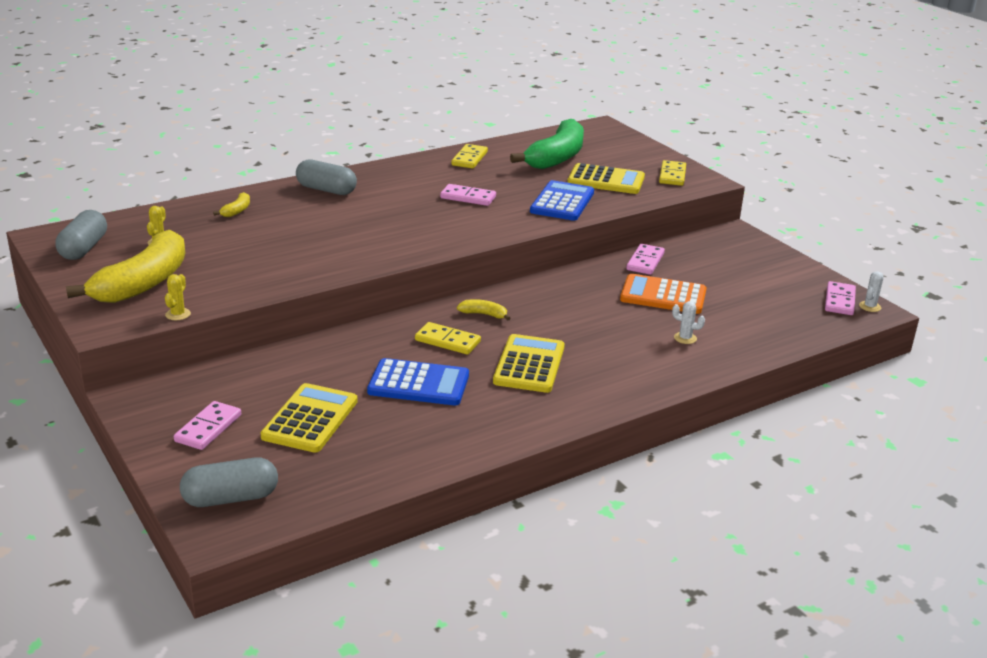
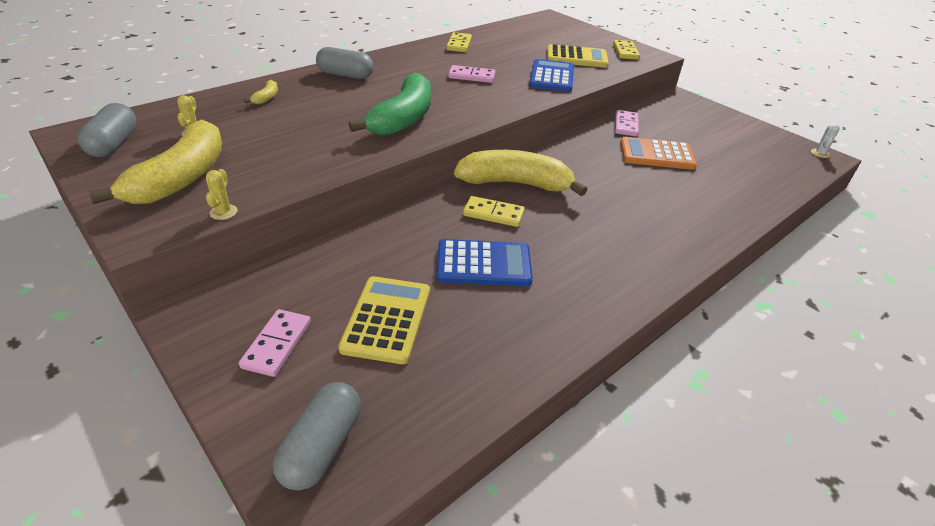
camera: 10 degrees left, 10 degrees up
grey capsule [180,458,278,507] -> grey capsule turned 45 degrees counterclockwise [273,382,361,491]
yellow banana [457,299,511,320] -> yellow banana [454,150,587,196], size x2.48
yellow calculator [493,334,565,393] -> none
green banana [510,119,584,169] -> green banana moved to [349,73,431,136]
white cactus [672,301,705,344] -> none
pink domino [825,281,856,315] -> none

